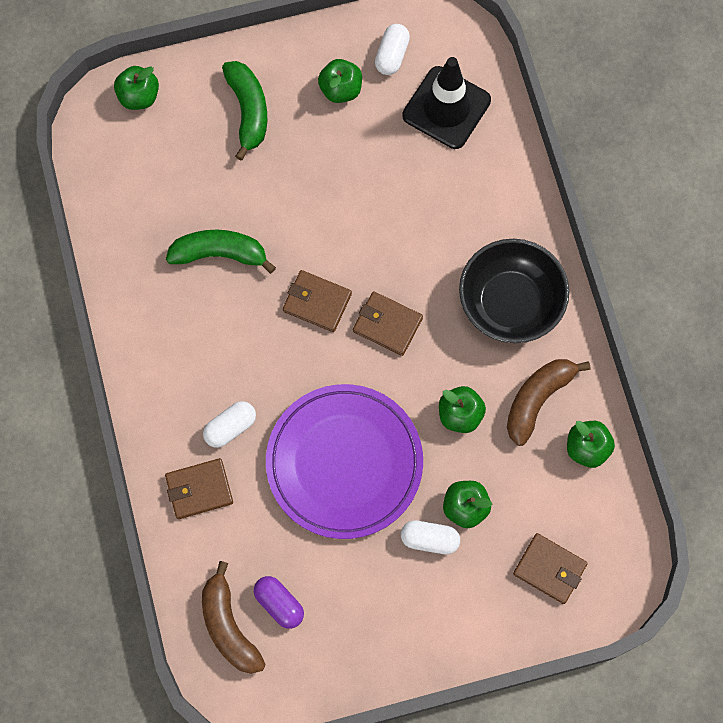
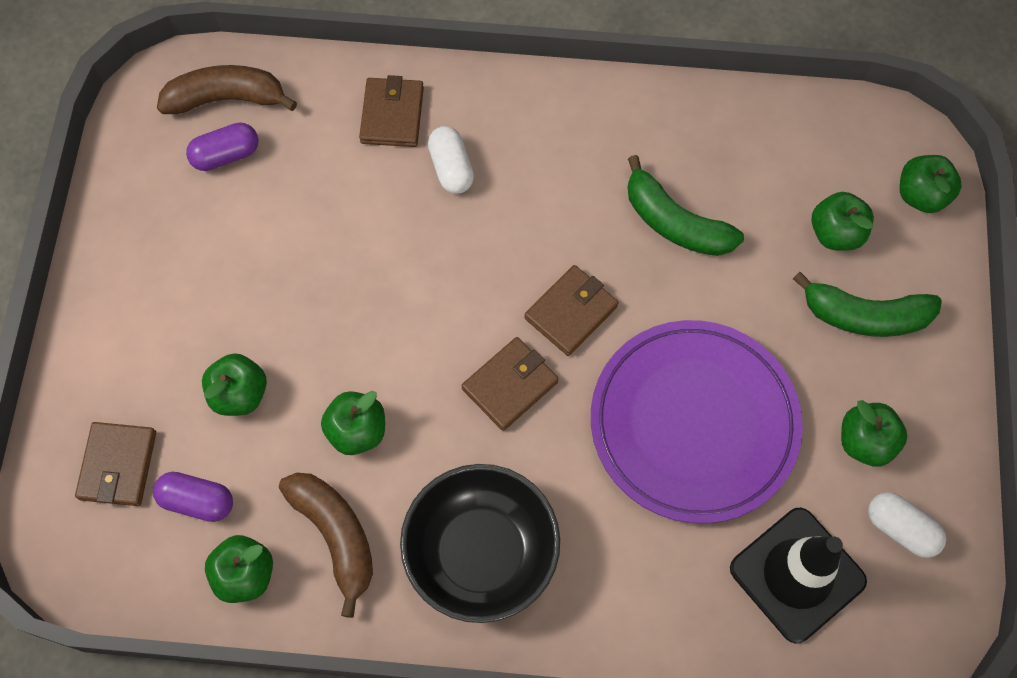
camera: 110 degrees right, 5 degrees down
green banana [166,230,276,274] -> green banana turned 105 degrees clockwise [628,155,744,256]
purple plate [266,384,423,539] -> purple plate moved to [591,320,803,524]
white capsule [401,520,460,554] -> none
brown wallet [513,533,588,604] -> brown wallet turned 45 degrees counterclockwise [75,422,156,506]
none -> purple capsule [153,472,233,522]
none -> green apple [812,192,874,251]

